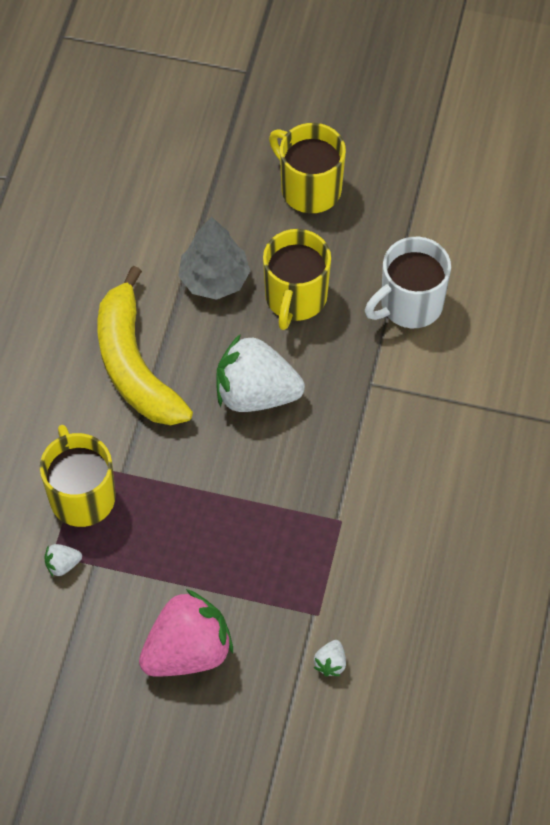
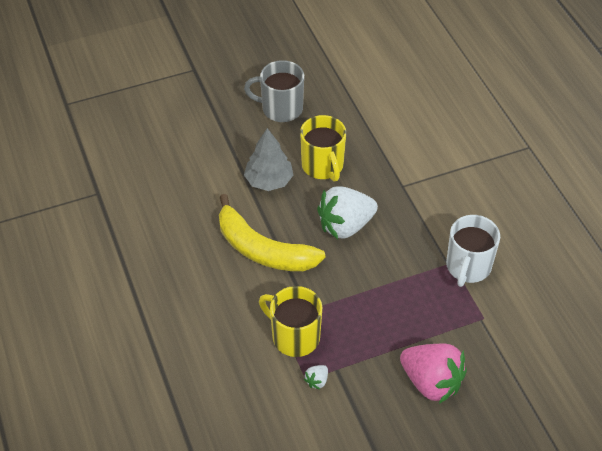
camera: 35 degrees left, 10 degrees down
pink strawberry [139,589,233,676] -> pink strawberry turned 105 degrees clockwise [400,344,467,404]
yellow mug [269,123,346,213] -> grey mug [244,60,304,122]
white strawberry [313,640,346,677] -> none
white mug [365,237,451,328] -> white mug moved to [446,215,500,287]

